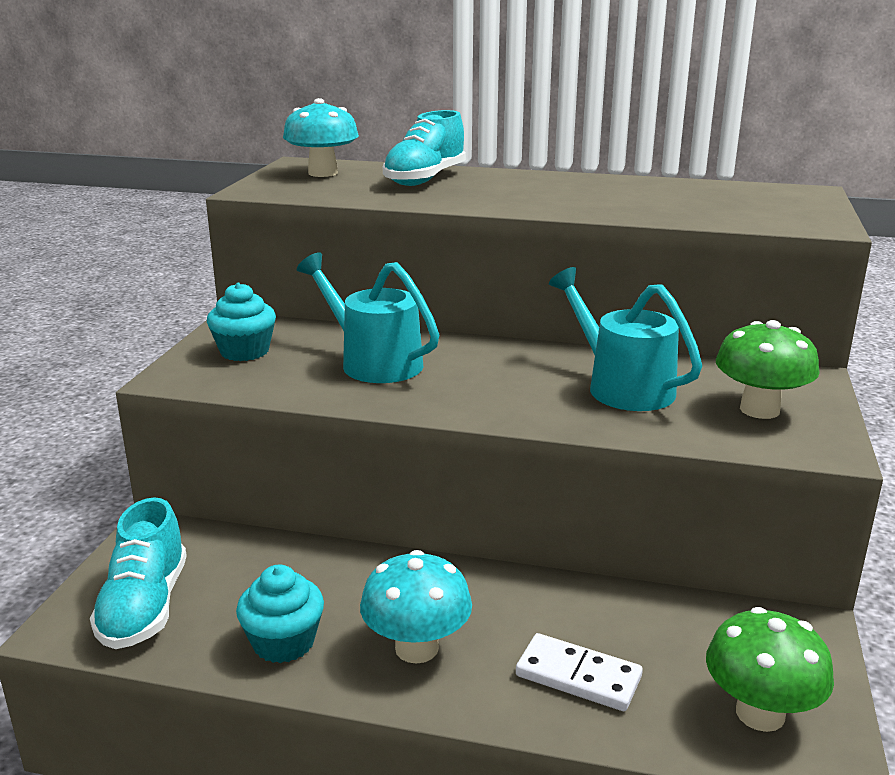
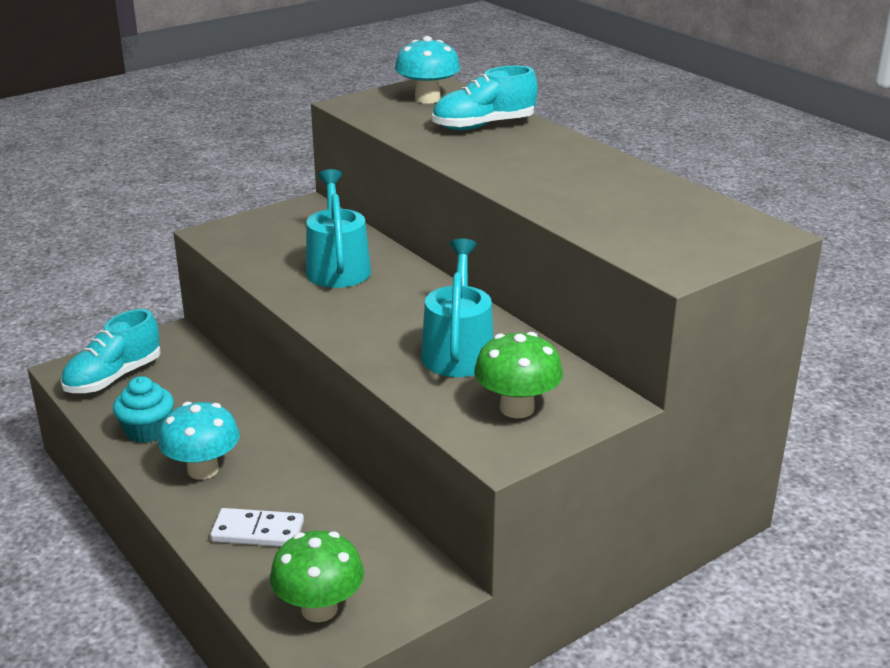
camera: 40 degrees right, 5 degrees up
turquoise cupcake [207,283,276,361] -> none
white domino [516,633,643,711] -> white domino turned 60 degrees counterclockwise [210,508,304,547]

